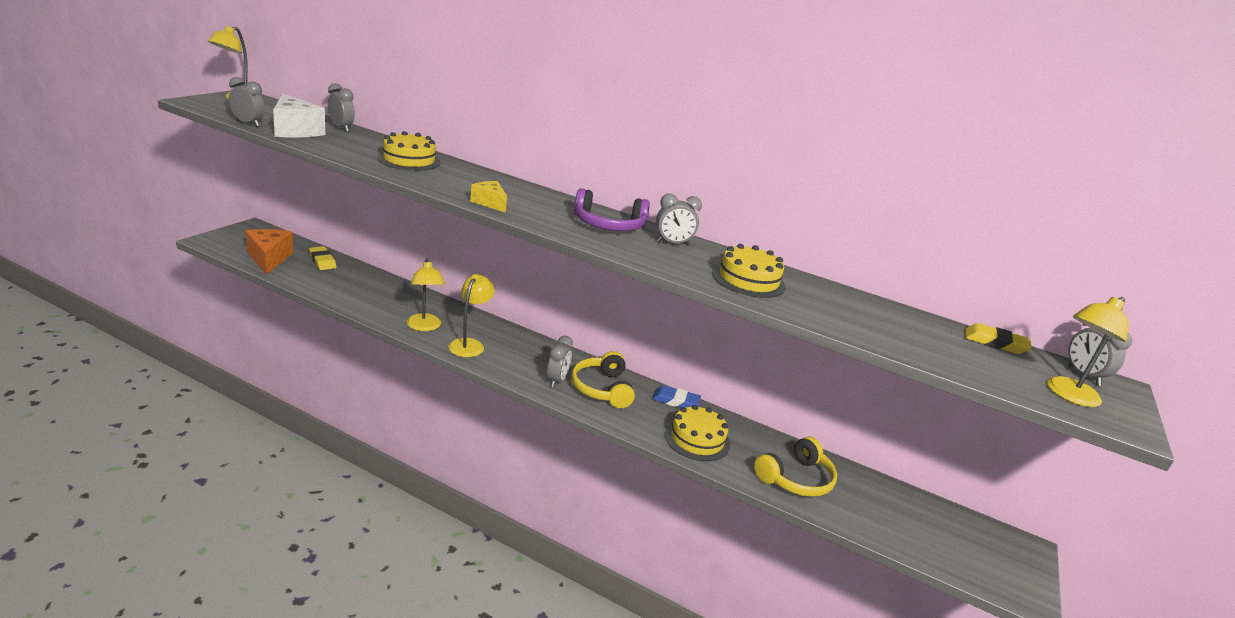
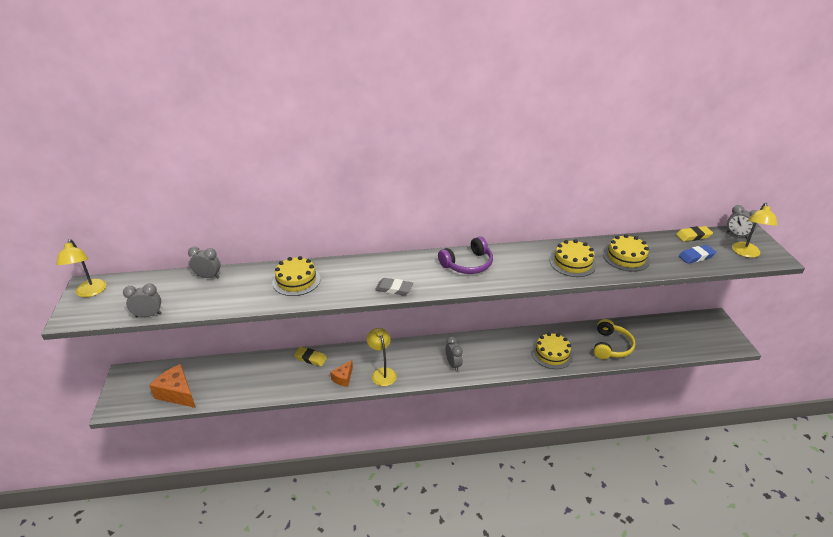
camera: 30 degrees left, 10 degrees up
white cheese [273,93,325,138] -> none
yellow eraser [309,246,336,270] -> yellow eraser moved to [294,347,327,366]
yellow lamp [407,258,445,331] -> orange cheese [330,360,353,387]
yellow cheese [470,181,507,213] -> grey eraser [375,278,413,296]
yellow headphones [572,351,635,408] -> none
blue eraser [652,385,701,408] -> blue eraser moved to [679,245,716,264]
grey clock [656,193,702,245] -> none
none -> yellow cake [603,234,650,272]

